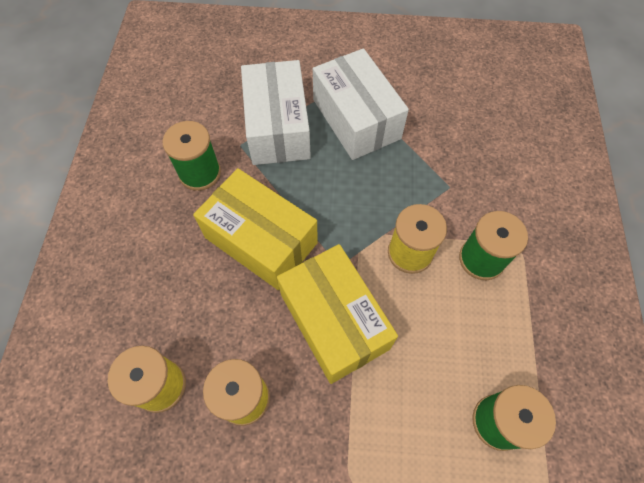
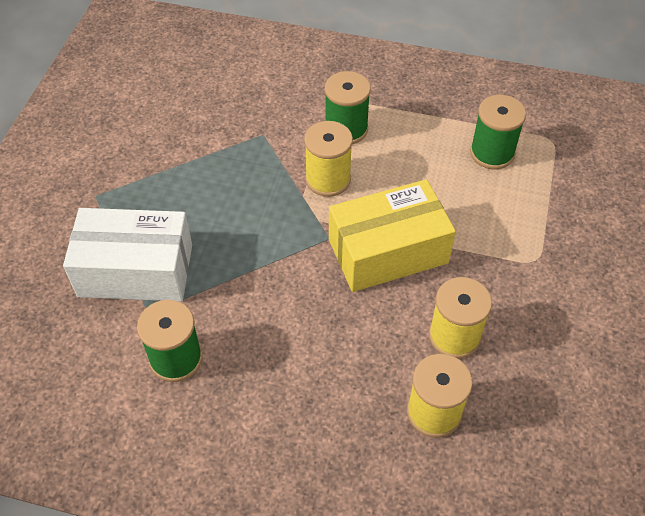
camera: 80 degrees left, 10 degrees down
yellow box [193,168,318,290] -> none
white box [313,48,409,160] -> none

